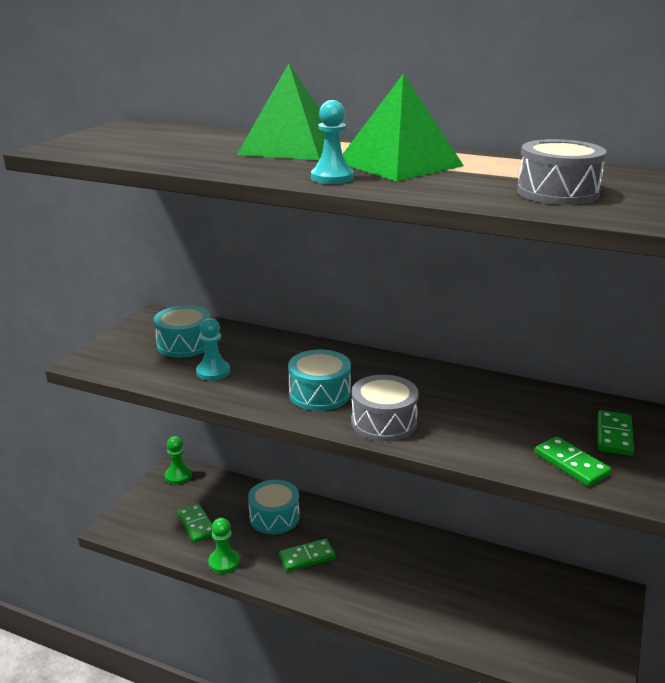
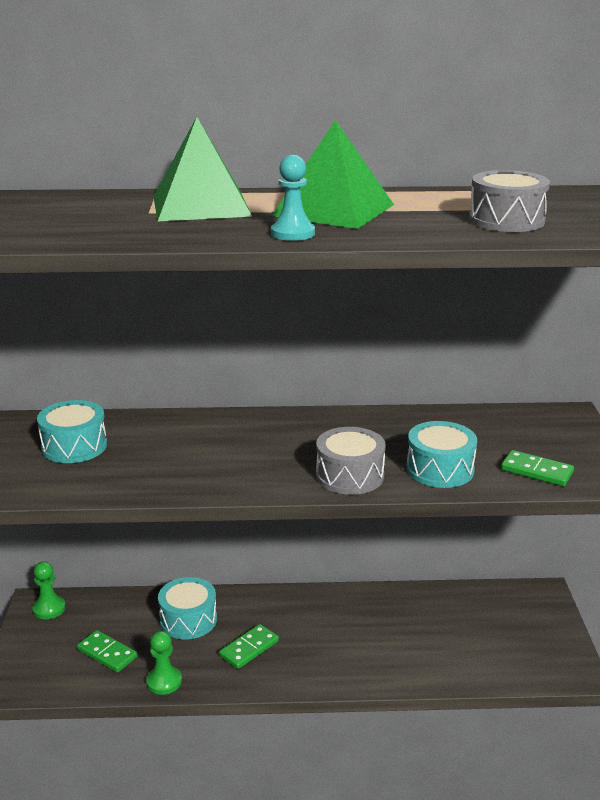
camera: 25 degrees left, 0 degrees up
turquoise pawn [196,318,230,381] -> none
turquoise drum [288,350,351,411] -> turquoise drum moved to [406,421,477,488]
green domino [598,410,634,456] -> none

